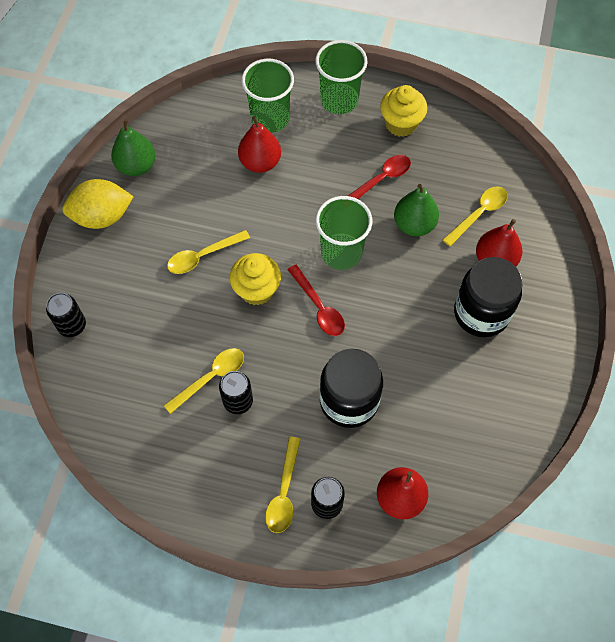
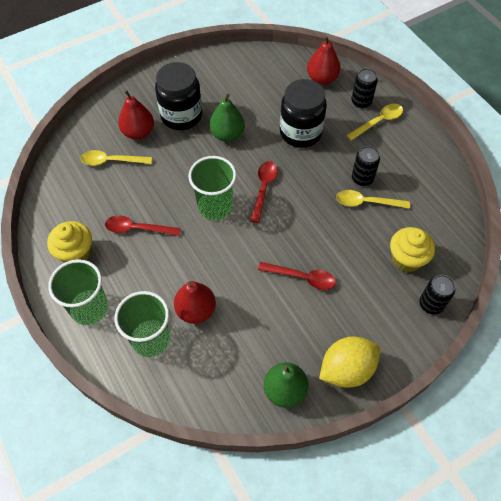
camera: 135 degrees left, 5 degrees down
yellow lemon [62,179,133,229] -> yellow lemon turned 60 degrees counterclockwise [319,336,380,388]
yellow spoon [167,230,250,274] -> red spoon [258,262,336,290]
yellow cupcake [230,253,281,305] -> yellow cupcake moved to [390,227,435,272]
green pear [394,184,439,236] -> green pear moved to [209,94,245,142]

